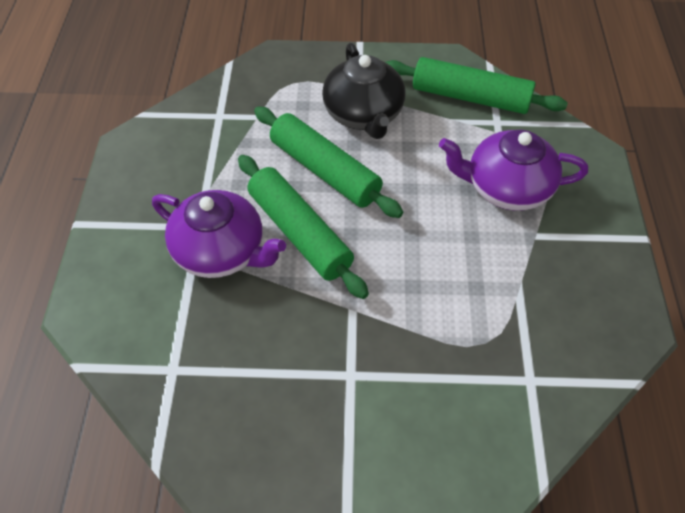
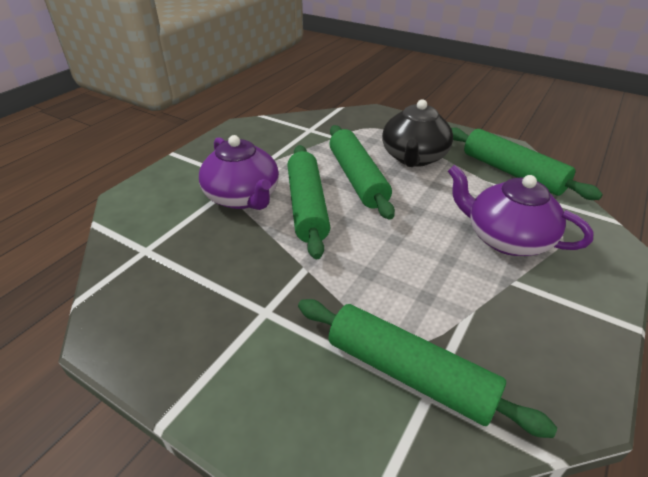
camera: 30 degrees right, 15 degrees down
none -> green rolling pin [298,299,557,438]

